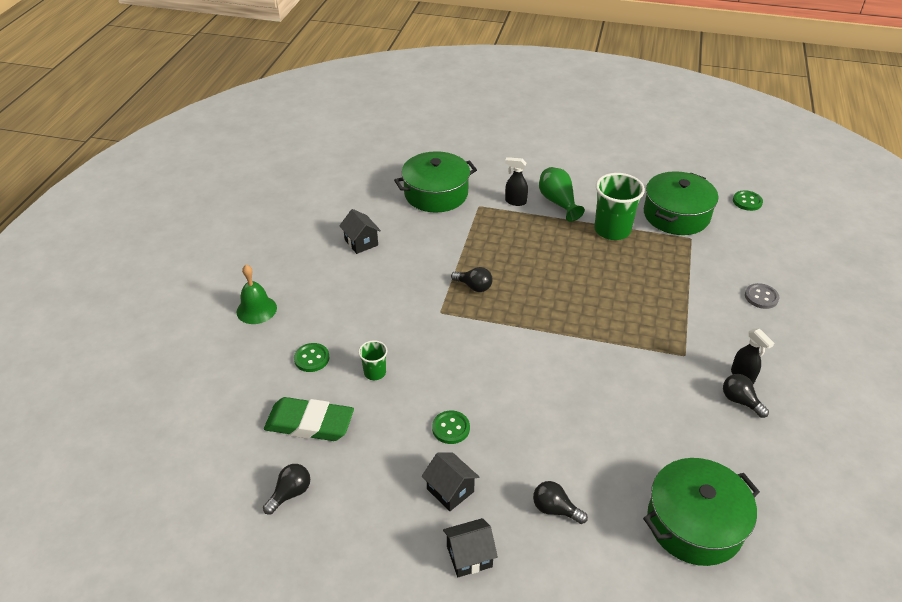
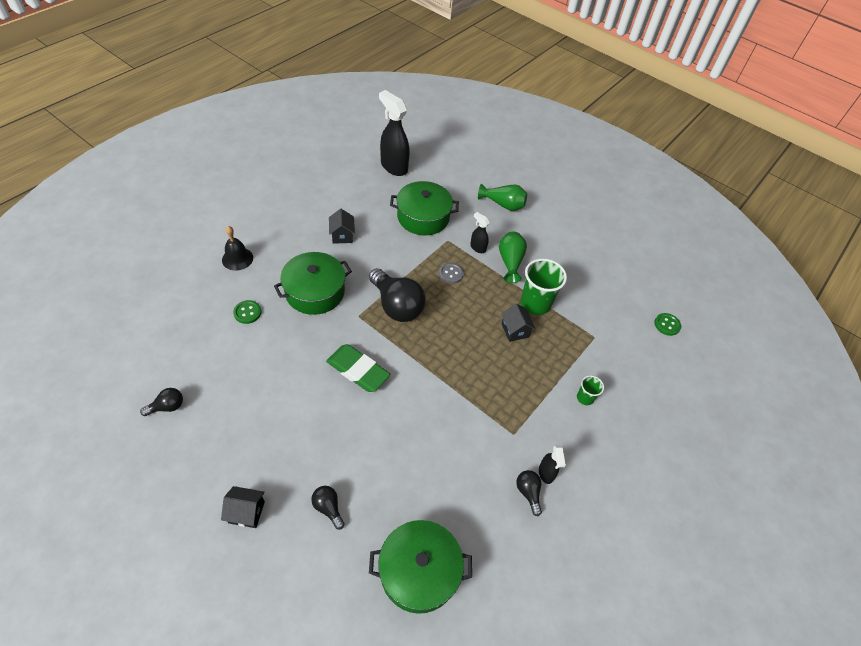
camera: 20 degrees right, 10 degrees up
green bell [237,265,277,324] -> black bell [222,226,253,271]
green eraser [264,397,354,441] -> green eraser moved to [326,344,390,392]
green cup [358,340,388,380] -> green cup moved to [577,375,604,405]
black house [422,452,479,511] -> black house moved to [501,304,536,342]
green button [432,410,470,444] -> none
black light bulb [451,267,493,292] -> black light bulb [369,268,426,322], size x2.11
green pot [644,171,718,235] -> green pot moved to [274,252,352,315]
grey button [745,283,779,309] -> grey button moved to [439,263,464,284]
none -> black spray bottle [379,90,410,176]
none -> green vase [478,184,527,211]

